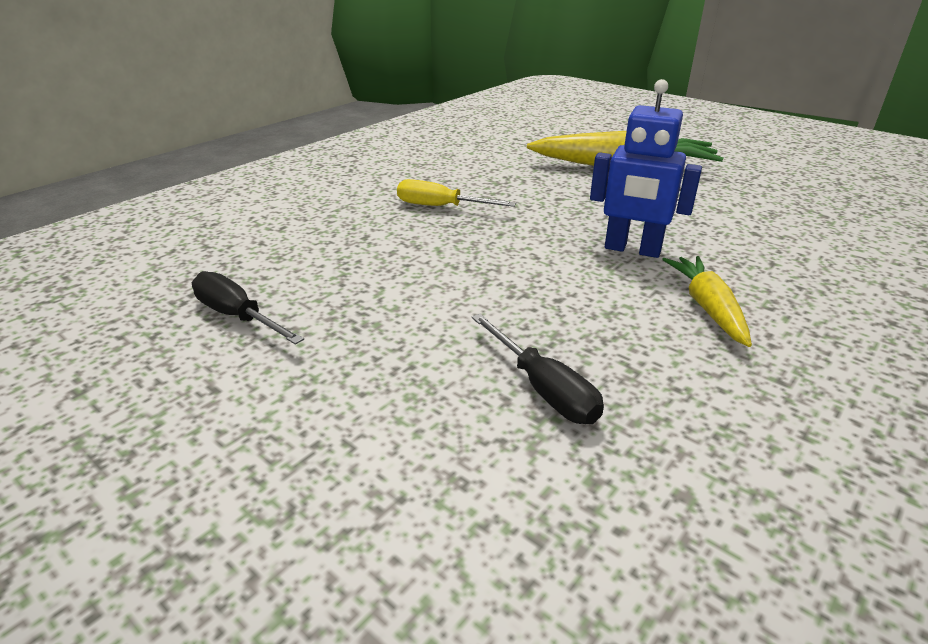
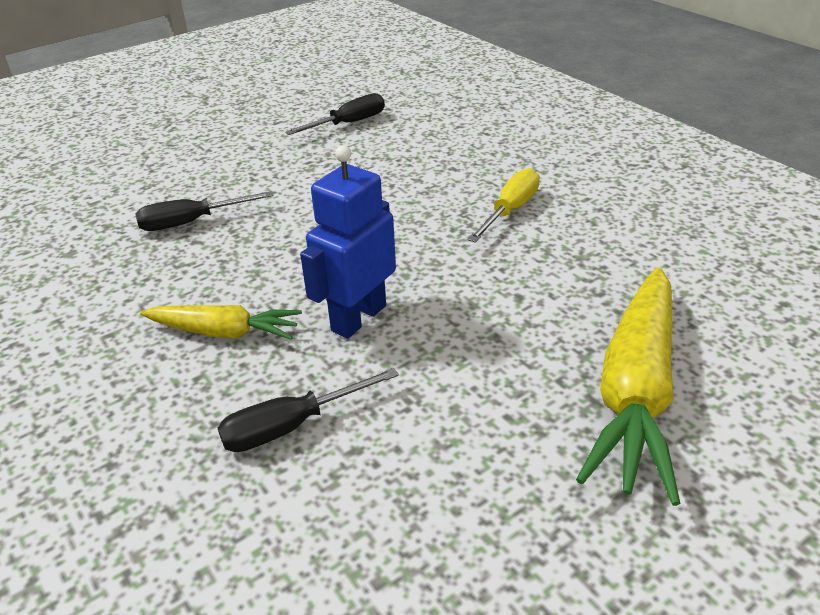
camera: 105 degrees right, 5 degrees up
none -> black screwdriver [218,368,399,452]

